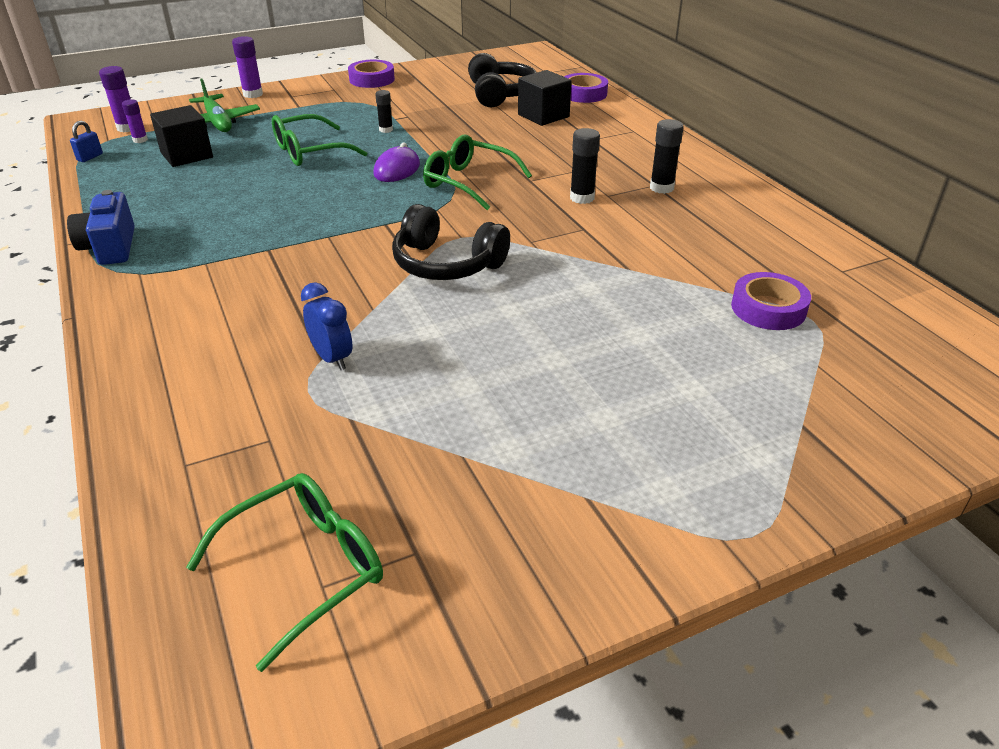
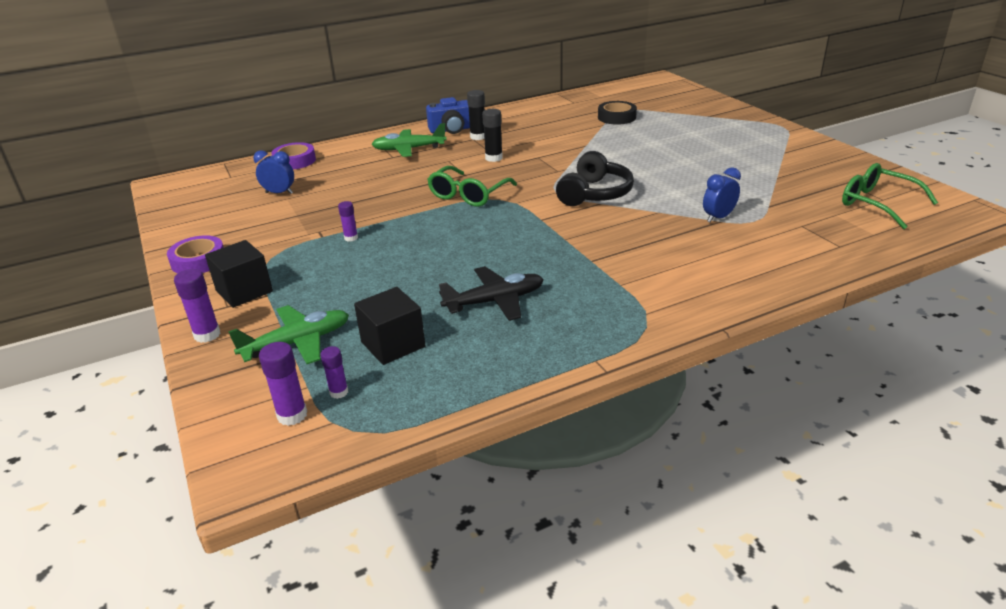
camera: 90 degrees left, 5 degrees down
blue camera [67,190,135,265] -> blue camera moved to [426,97,470,134]
blue padlock [70,121,103,162] -> none
green glasses [272,114,367,166] -> none
purple mouse [373,142,420,182] -> none
black glue stick [375,90,393,133] -> purple glue stick [338,201,358,242]
black headphones [468,53,537,107] -> blue clock [253,150,294,194]
black cube [518,70,572,126] -> black cube moved to [205,240,273,308]
purple tape [731,272,811,330] -> black tape [598,101,637,125]
none -> green plane [371,123,447,157]
none -> black plane [439,266,544,321]

